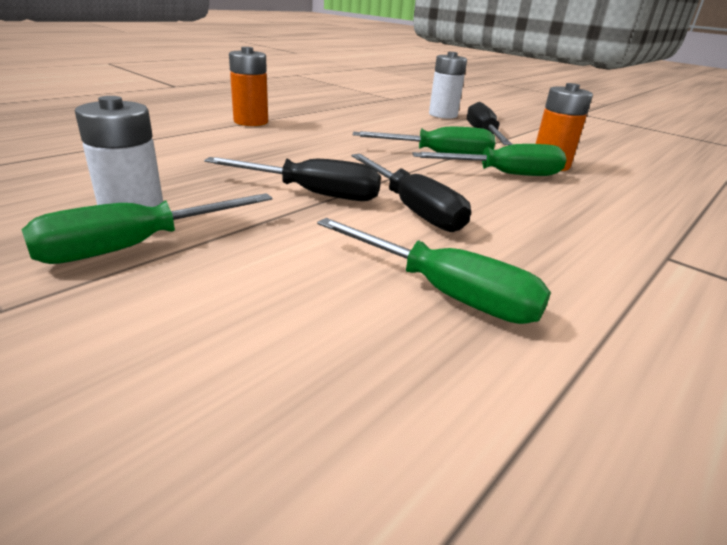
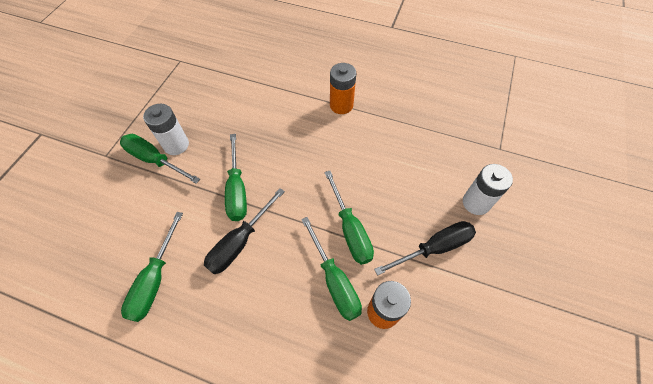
camera: 70 degrees right, 30 degrees up
black screwdriver [204,157,381,201] -> green screwdriver [225,134,247,221]

